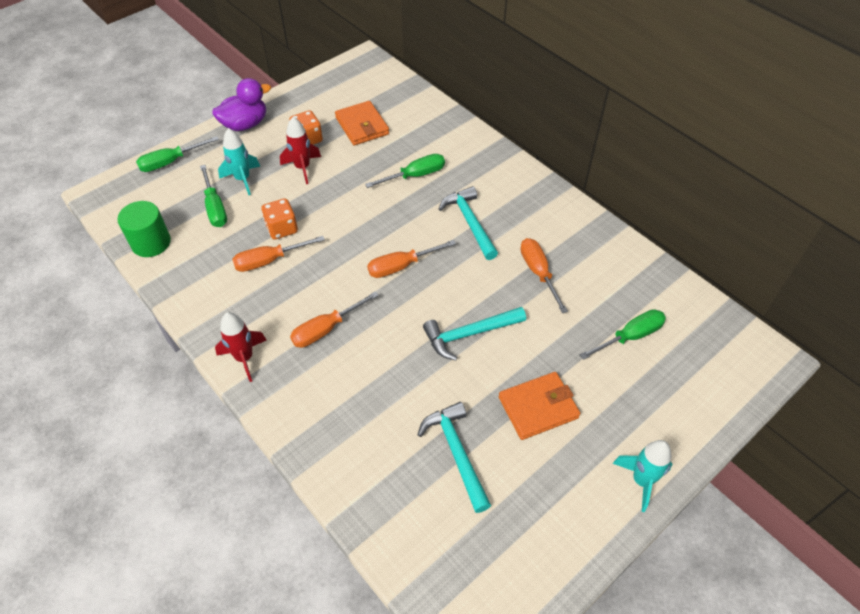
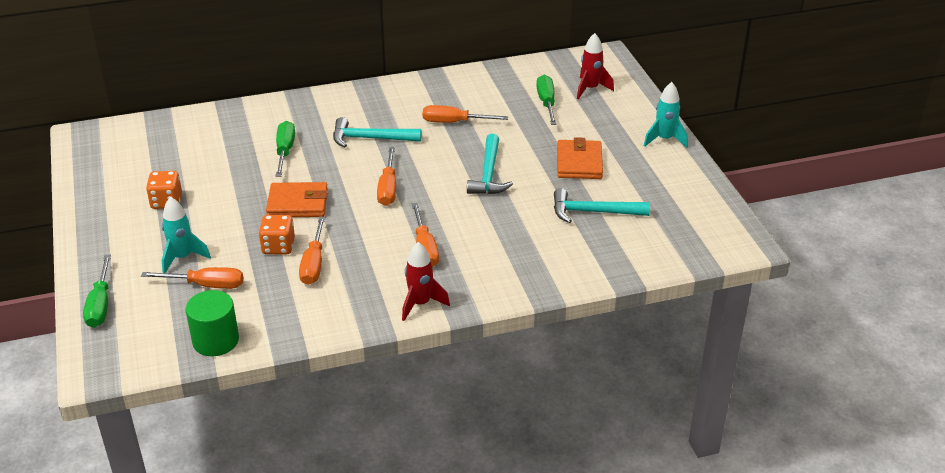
camera: 65 degrees left, 15 degrees down
green screwdriver [200,165,227,227] -> orange screwdriver [141,267,243,289]
purple duck [212,78,271,131] -> none
red rocket [280,117,321,184] -> red rocket moved to [577,33,614,99]
orange wallet [335,101,389,145] -> orange wallet moved to [266,182,328,217]

